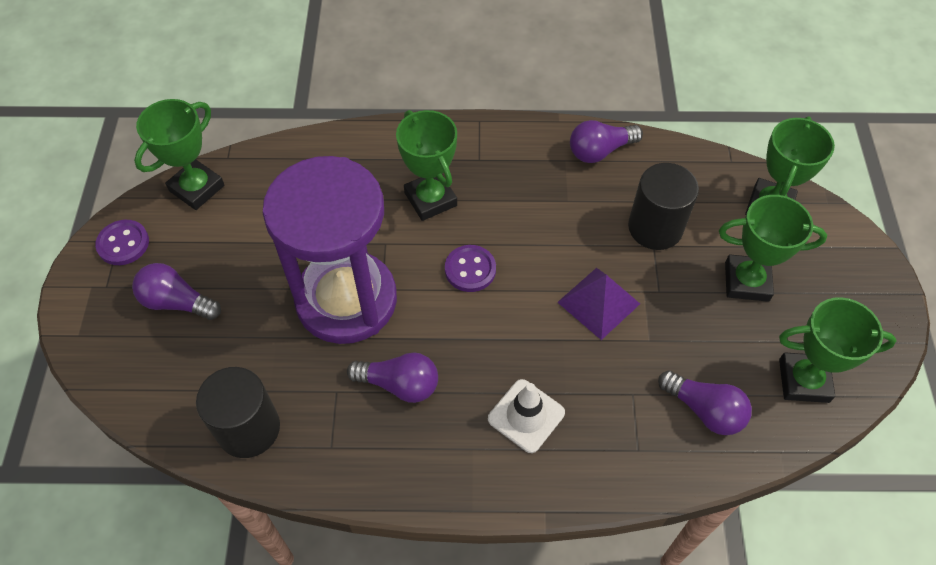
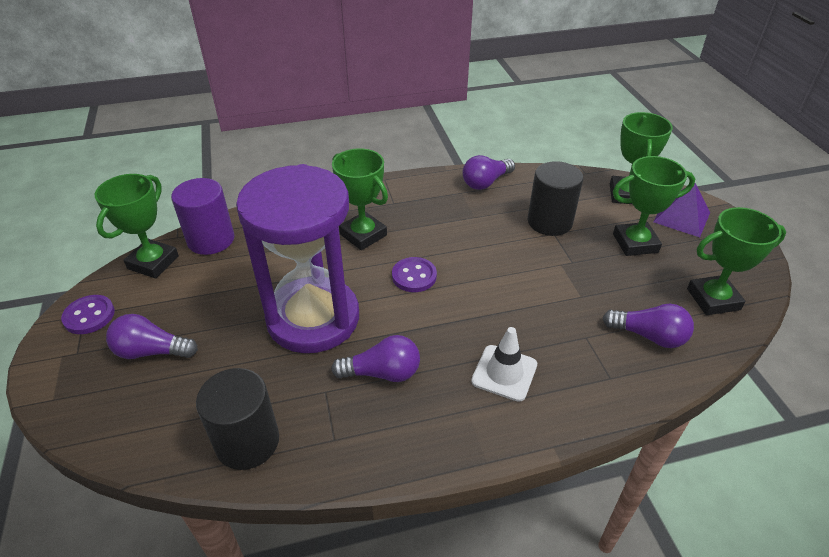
camera: 15 degrees left, 15 degrees down
purple pyramid [557,268,640,340] -> purple pyramid moved to [653,183,710,237]
none -> purple cylinder [171,178,235,255]

